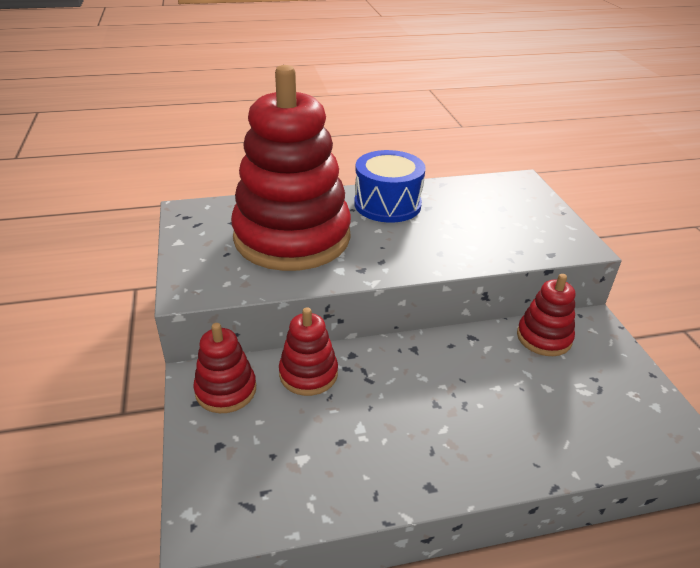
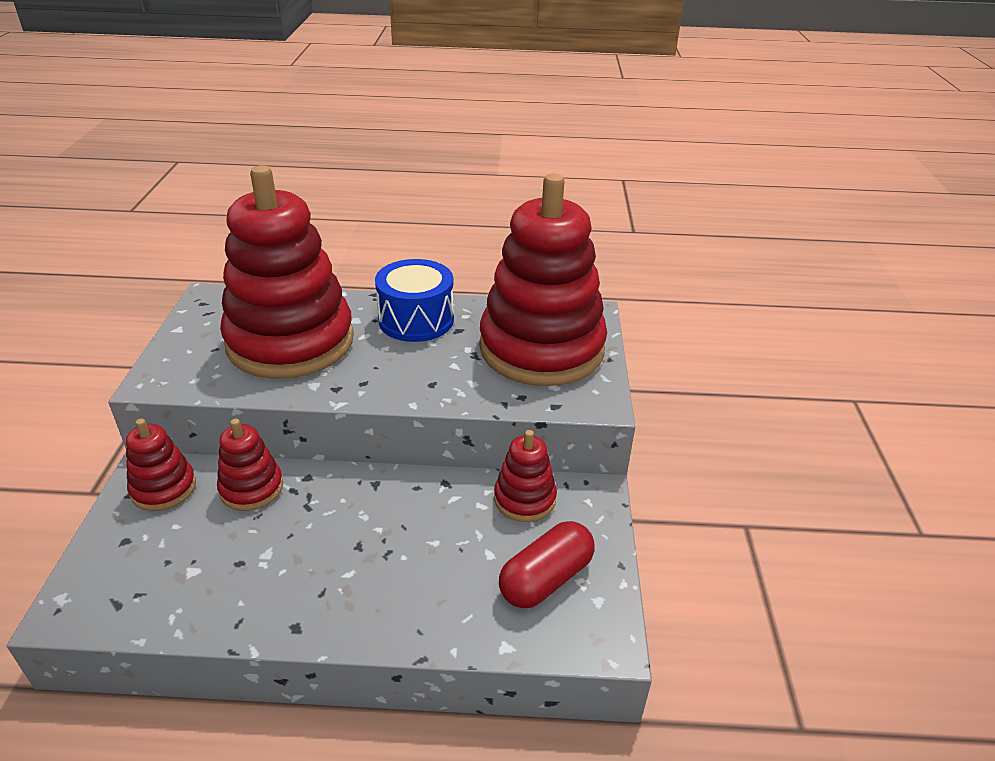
camera: 15 degrees right, 0 degrees up
none -> red stacking toy [479,174,607,386]
none -> red capsule [499,521,595,608]

